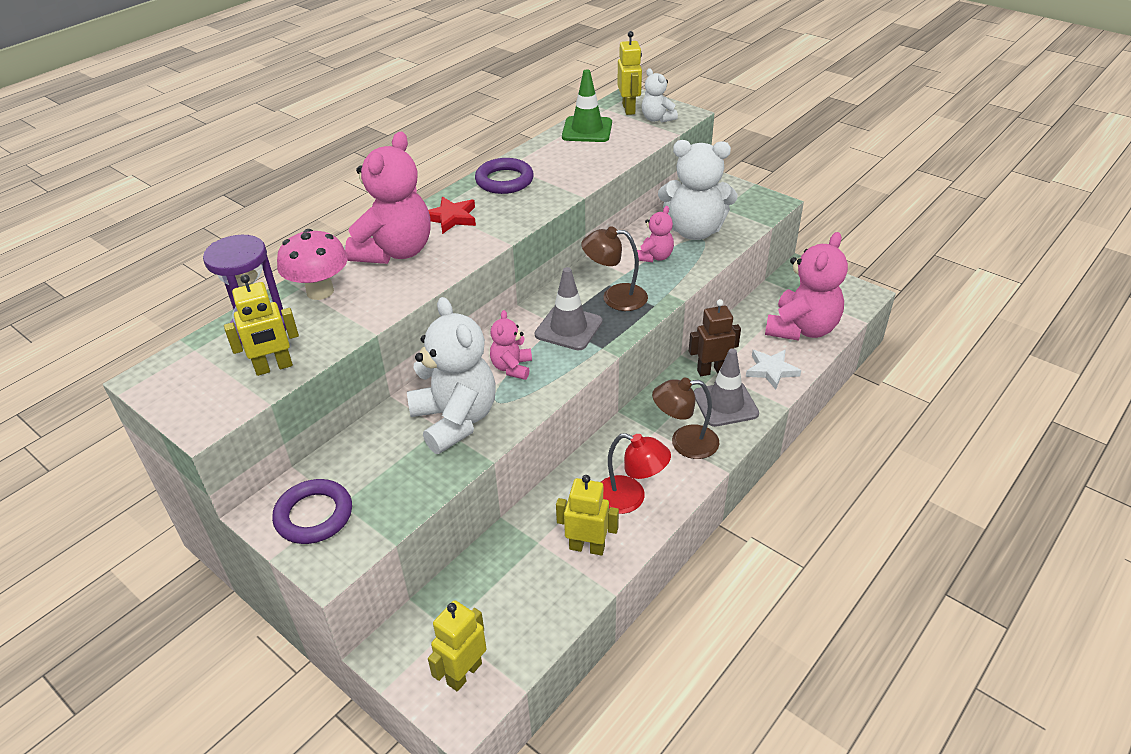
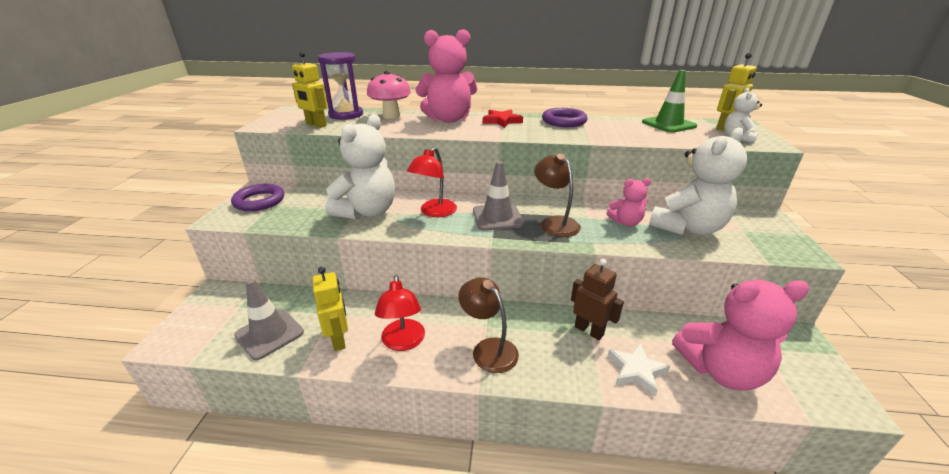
camera: 55 degrees right, 10 degrees down
yellow robot [428,600,487,691] -> none
pink teddy bear [490,310,532,380] -> red lamp [407,147,457,217]
white teddy bear [658,140,737,240] -> white teddy bear turned 105 degrees counterclockwise [649,127,748,235]
grey traffic cone [694,349,759,427] -> grey traffic cone moved to [234,279,304,360]

